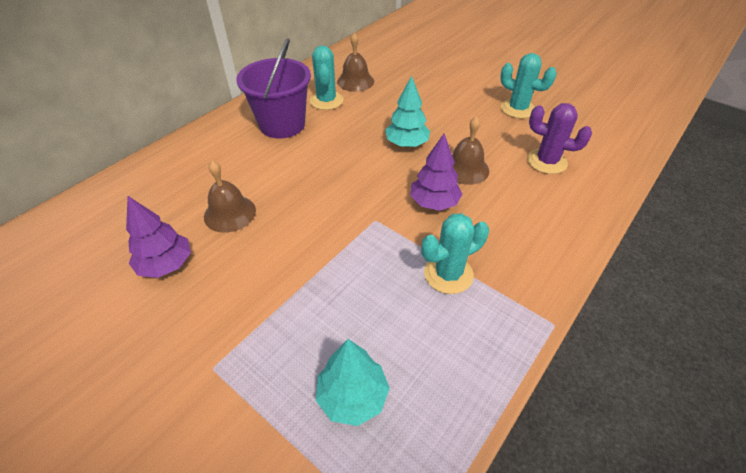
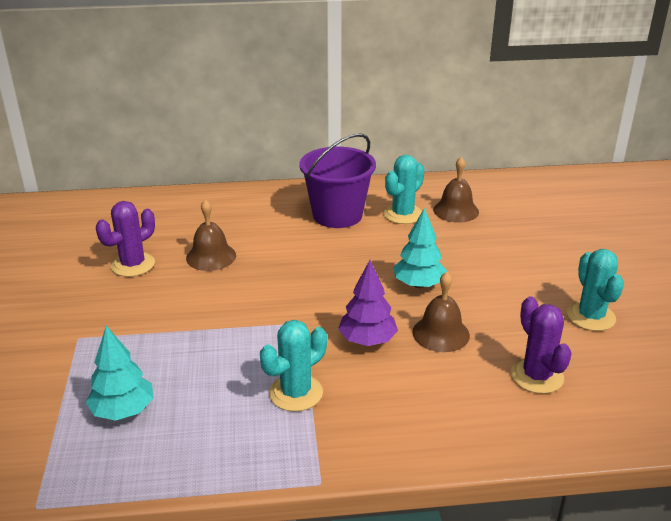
camera: 45 degrees right, 15 degrees down
purple tree [126,196,191,278] -> purple cactus [96,201,155,277]
turquoise cactus [421,213,489,294] -> turquoise cactus turned 60 degrees counterclockwise [260,320,327,412]

